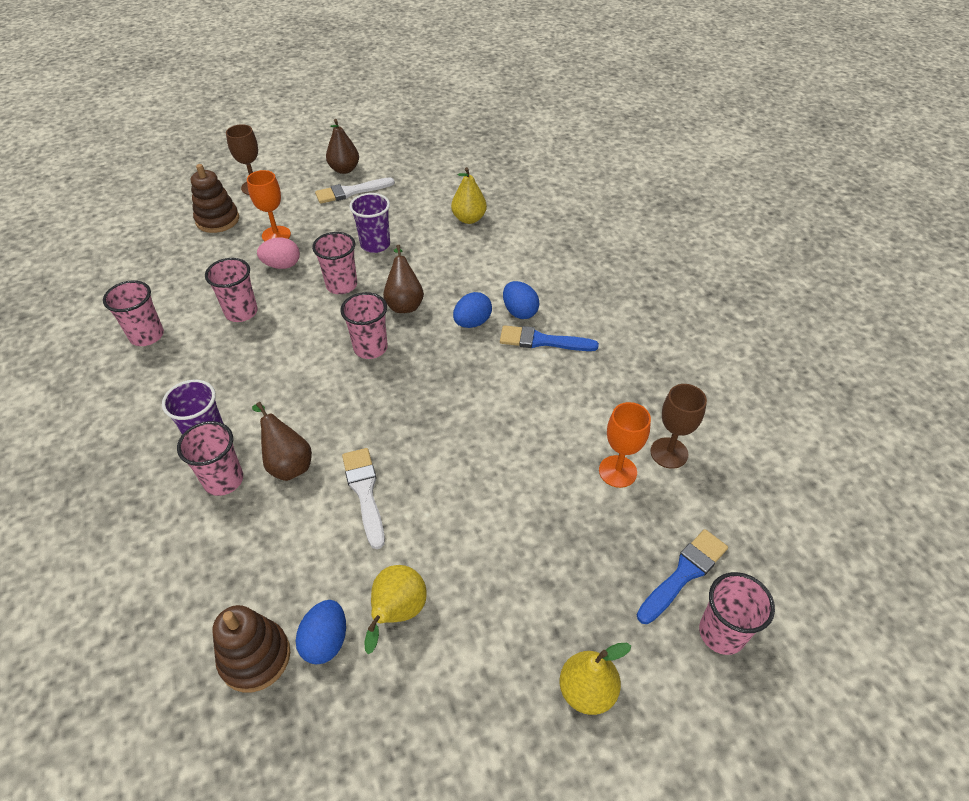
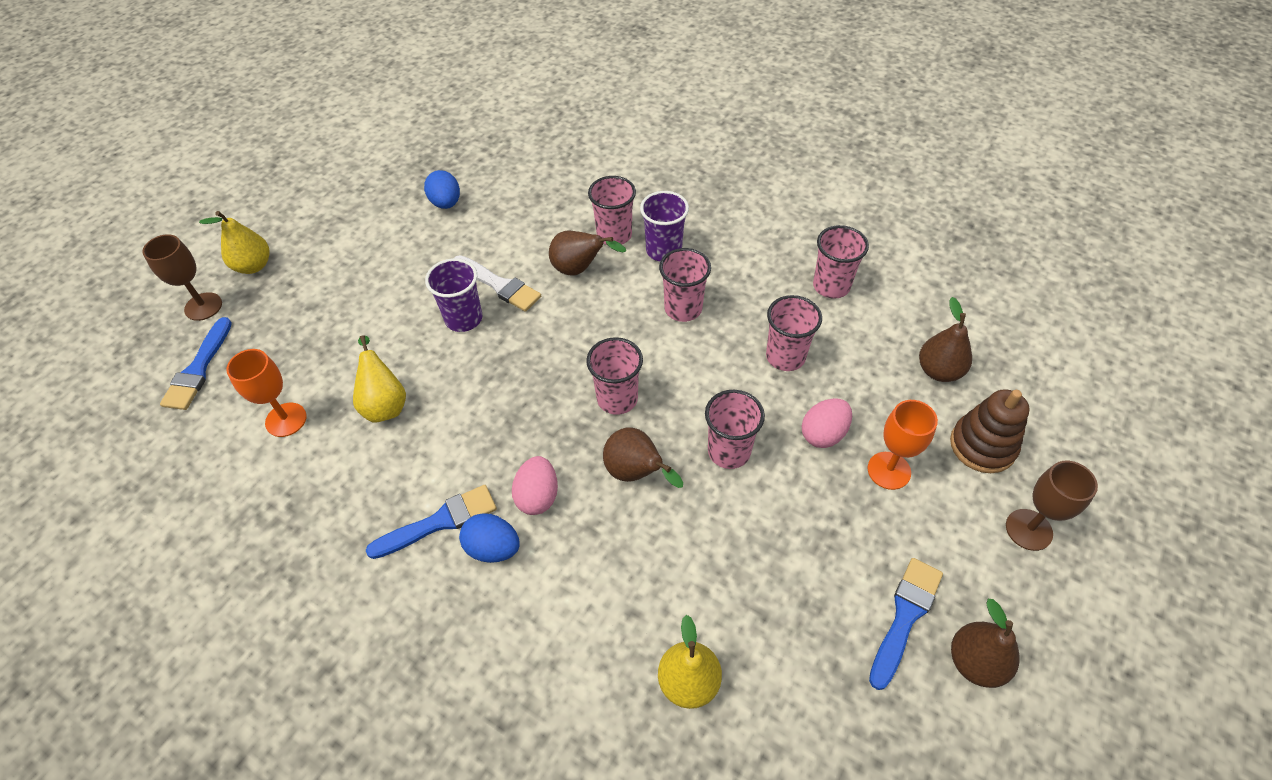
camera: 145 degrees right, 5 degrees up
brown stacking toy [212,605,290,693] -> none
white brush [315,177,395,204] -> blue brush [869,558,943,690]
purple cup [350,193,390,253] -> purple cup moved to [425,258,482,332]
yellow pear [364,565,427,654] -> yellow pear moved to [353,335,406,423]
blue egg [453,292,492,328] -> pink egg [512,456,558,515]
brown goblet [650,384,707,469] -> brown goblet moved to [142,234,222,321]
pink cup [699,572,775,655] -> pink cup moved to [659,248,711,322]
none -> brown pear [919,297,972,382]

